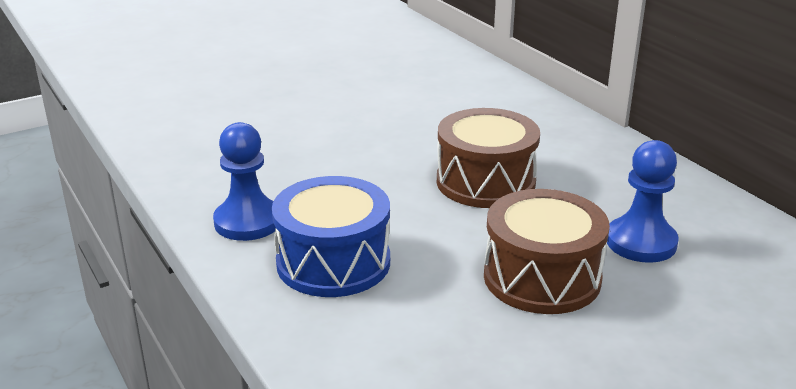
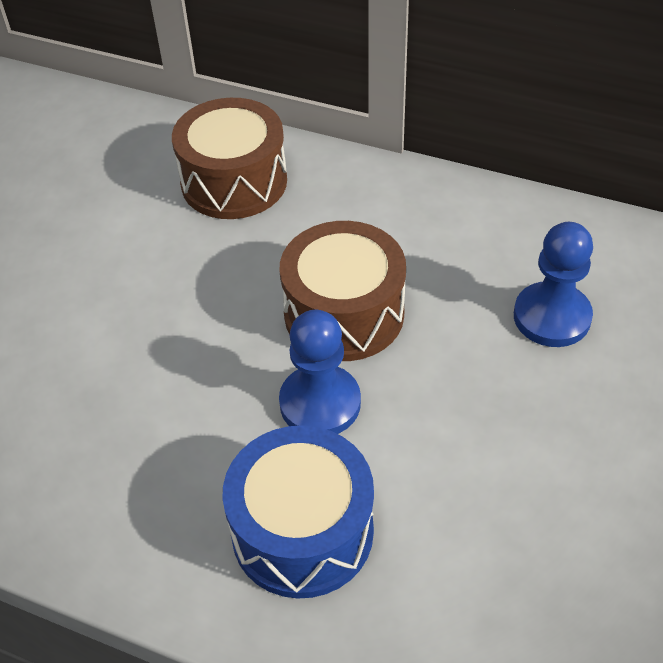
camera: 35 degrees left, 20 degrees up
blue pawn [213,122,276,241] -> blue pawn moved to [279,310,361,434]
brown drum [484,189,610,314] -> brown drum moved to [172,98,287,219]

